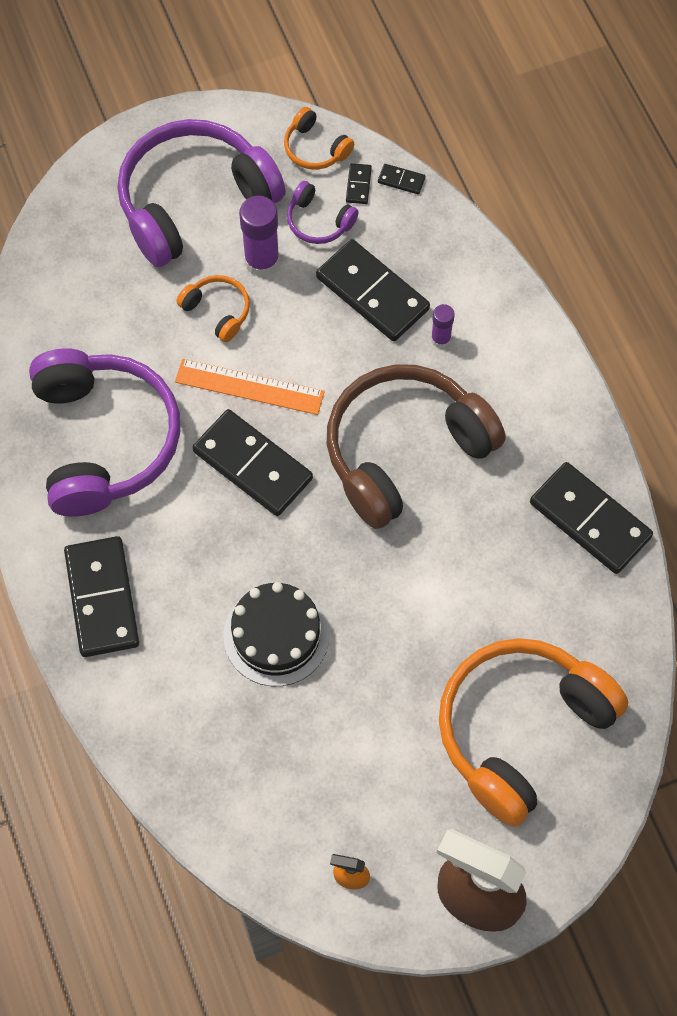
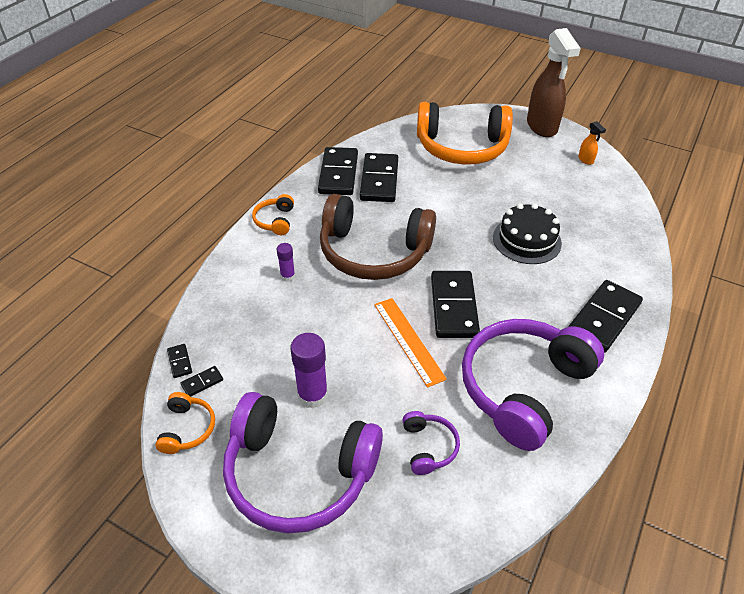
camera: 130 degrees left, 20 degrees down
orange headphones [176,275,250,342] -> orange headphones moved to [252,194,294,235]
purple headphones [287,181,359,244] -> purple headphones moved to [403,411,460,475]
black domino [316,239,430,341] -> black domino moved to [360,153,398,202]

